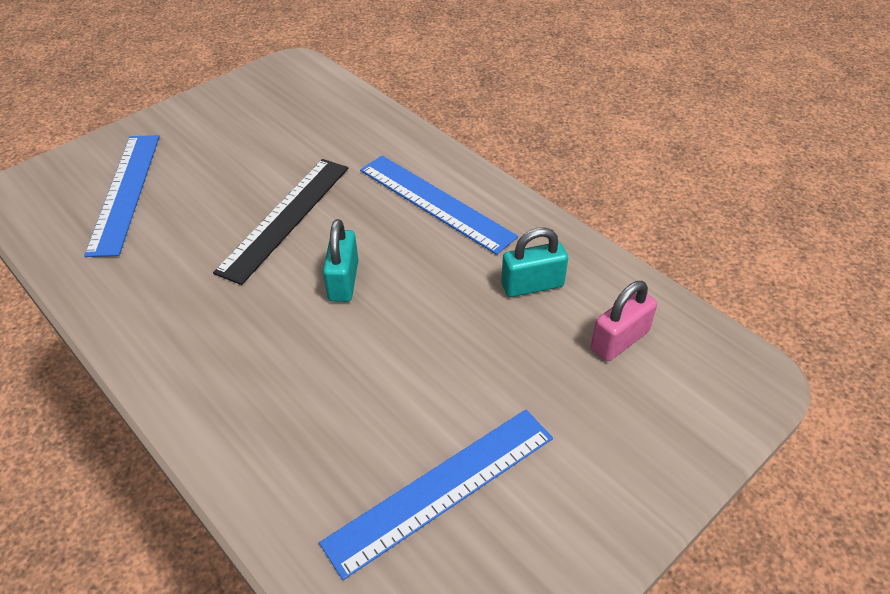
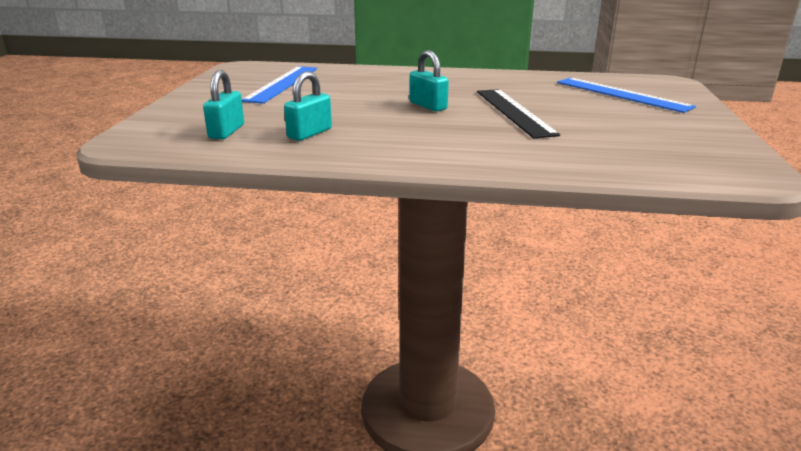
camera: 140 degrees right, 20 degrees down
blue ruler [360,156,518,255] -> none
pink padlock [591,281,657,361] -> turquoise padlock [203,70,244,139]

